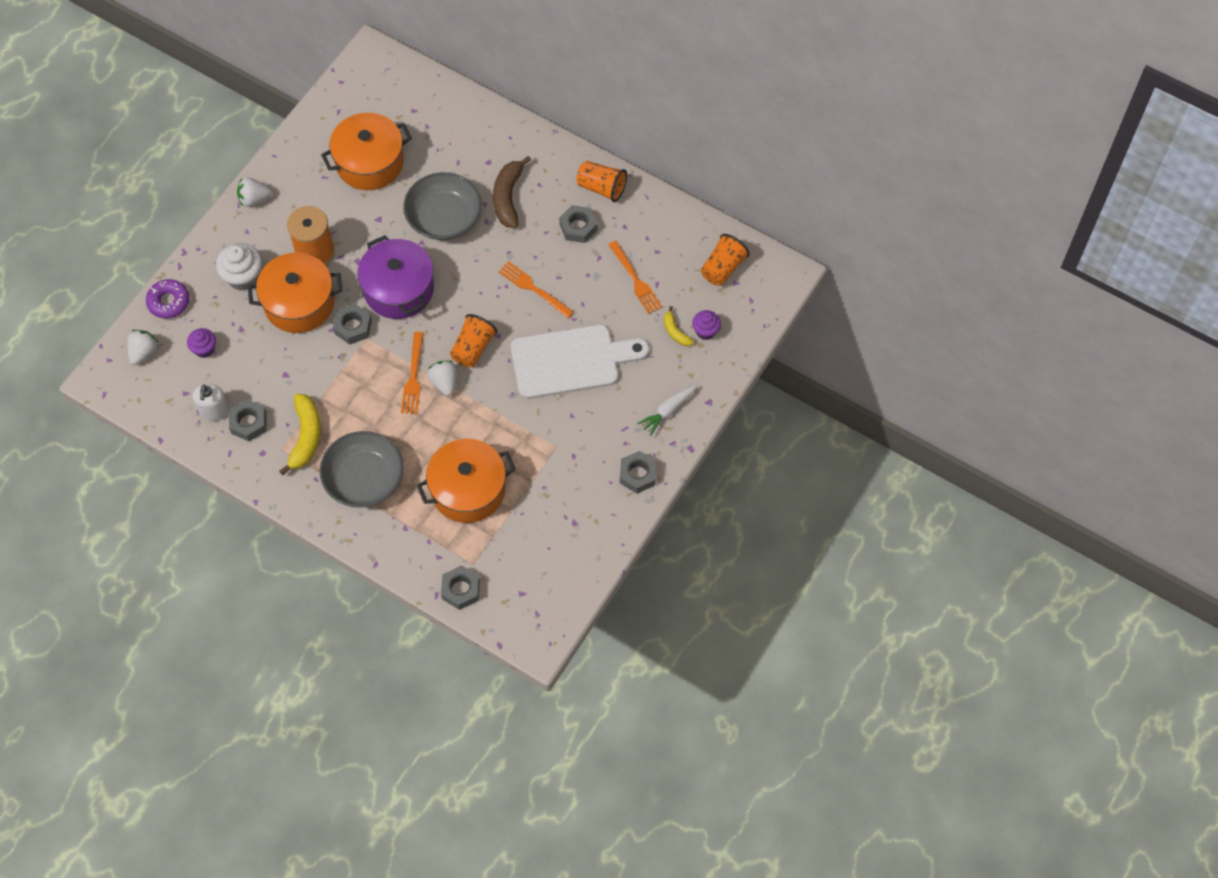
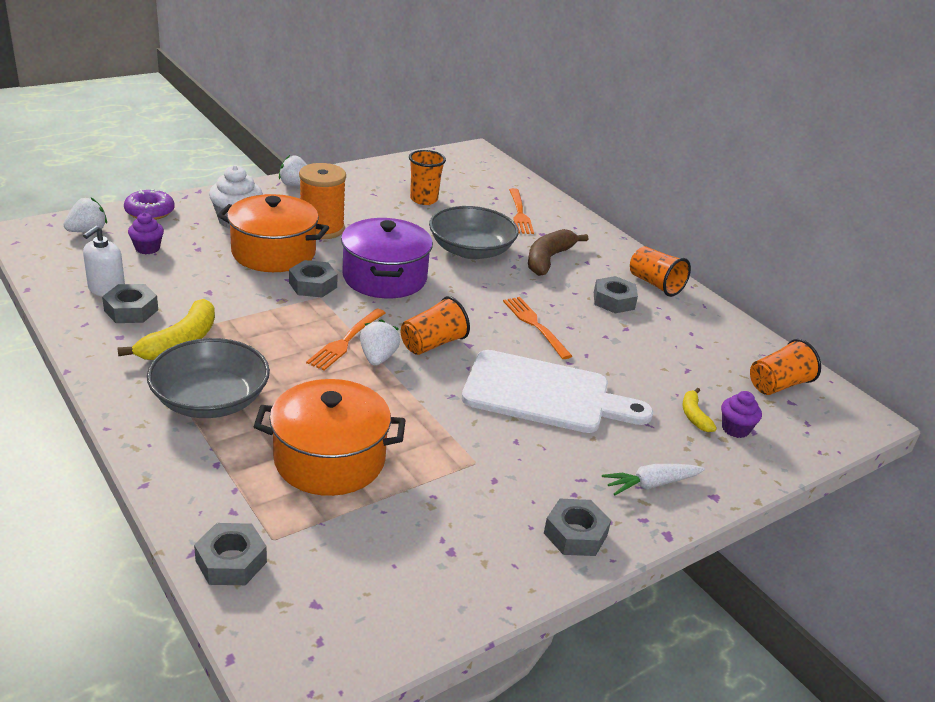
camera: 20 degrees right, 30 degrees down
orange pot [321,113,412,190] -> orange cup [409,150,446,205]
orange fork [608,241,662,314] -> orange fork moved to [509,188,534,234]

